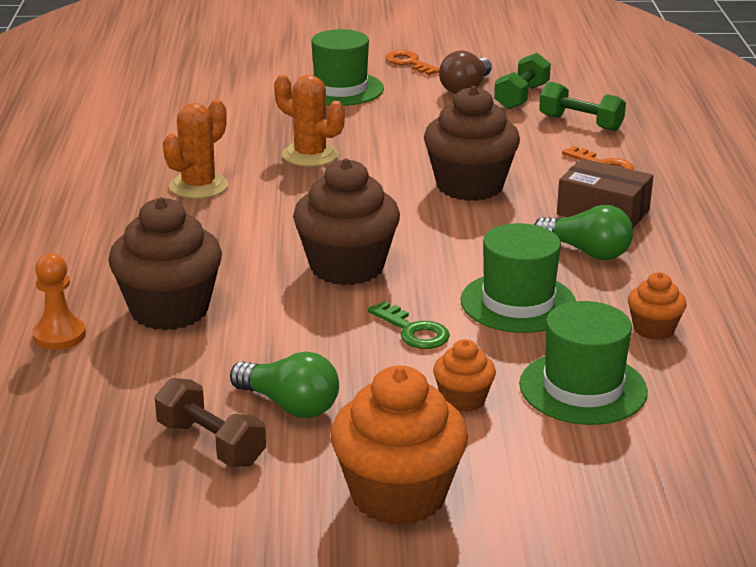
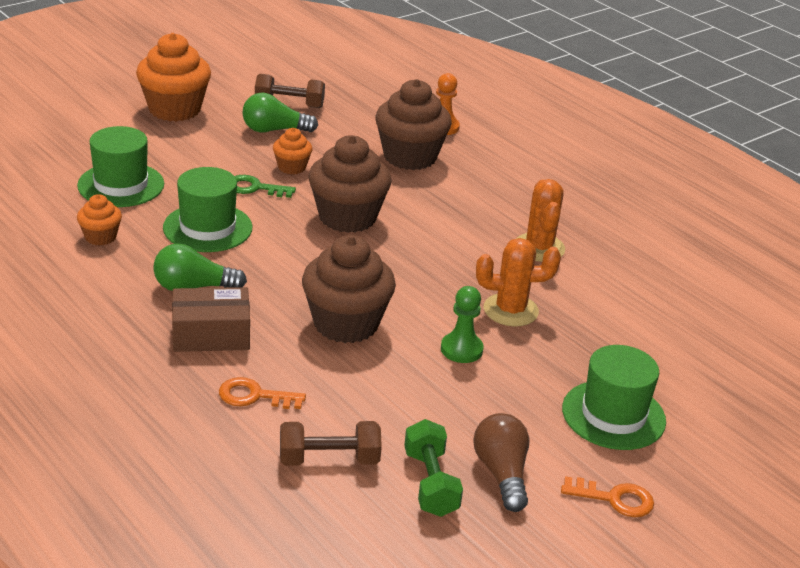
camera: 140 degrees right, 5 degrees up
orange cupcake [433,339,496,412] -> orange cupcake moved to [273,128,312,174]
green dumbbell [539,82,626,131] -> brown dumbbell [280,421,382,466]
none -> green pawn [441,286,484,363]

